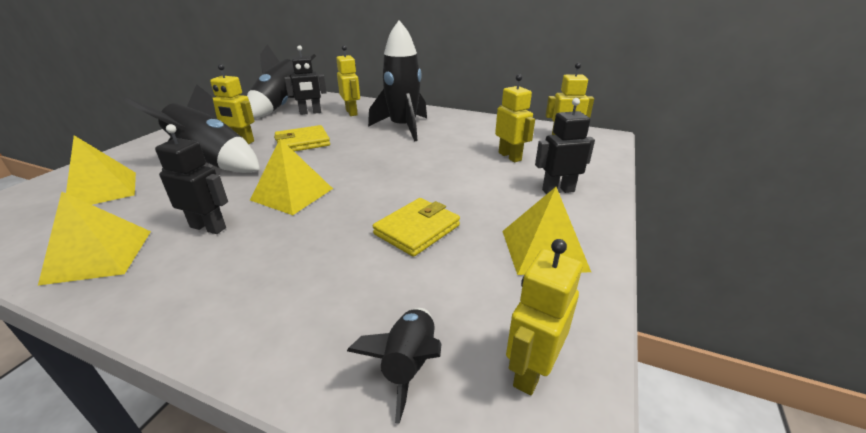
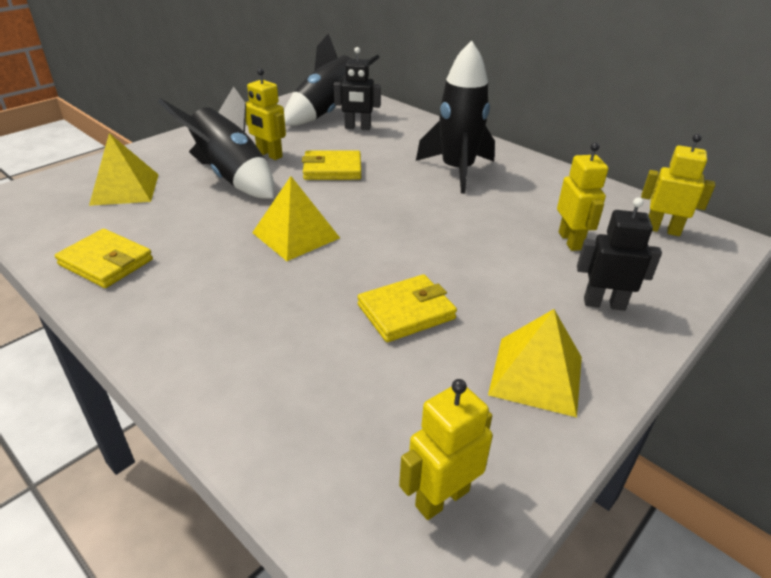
camera: 20 degrees right, 5 degrees up
yellow pyramid [38,192,151,286] -> yellow wallet [55,229,153,288]
black robot [155,124,228,234] -> none
yellow robot [336,45,360,116] -> none
black rocket [347,308,442,423] -> none

